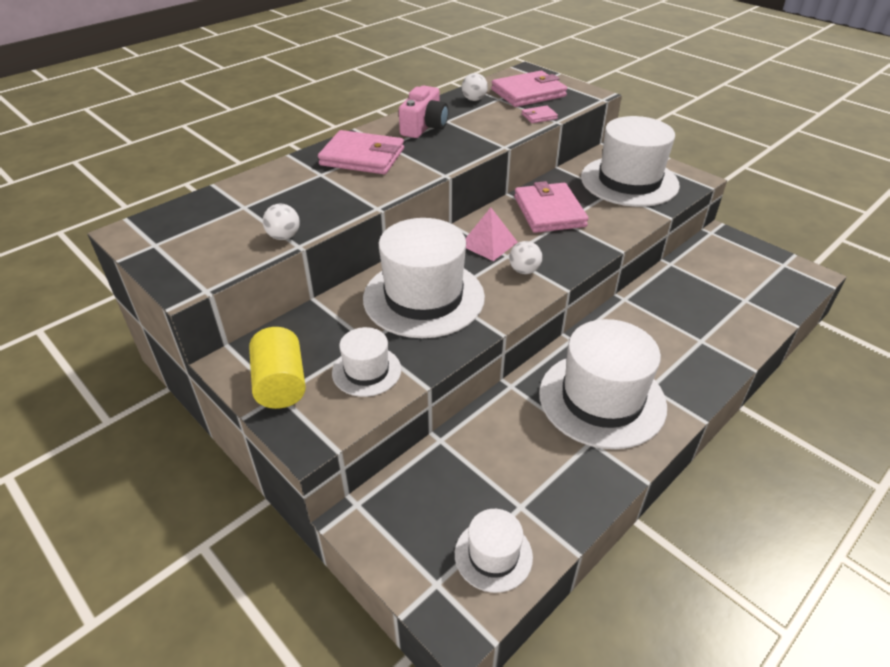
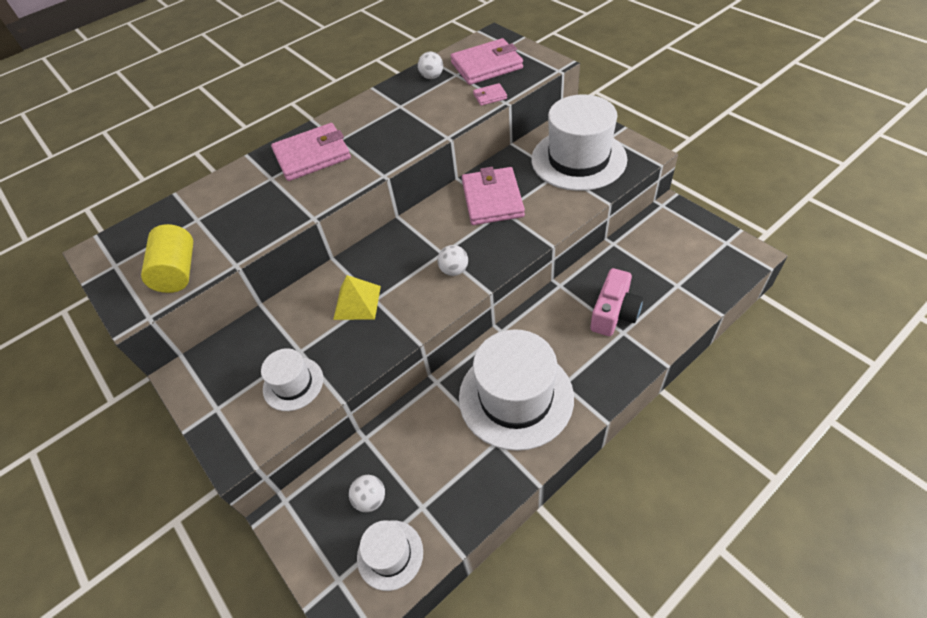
camera: 10 degrees right, 10 degrees up
yellow cylinder [249,327,306,409] -> yellow cylinder moved to [141,224,193,293]
white ball [263,204,300,240] -> white ball moved to [349,475,385,512]
pink wallet [318,130,404,174] -> pink wallet turned 45 degrees counterclockwise [271,123,351,181]
white hat [363,218,485,338] -> yellow pyramid [333,275,381,320]
pink camera [399,86,449,138] -> pink camera moved to [590,268,643,336]
pink pyramid [465,207,517,261] -> none

